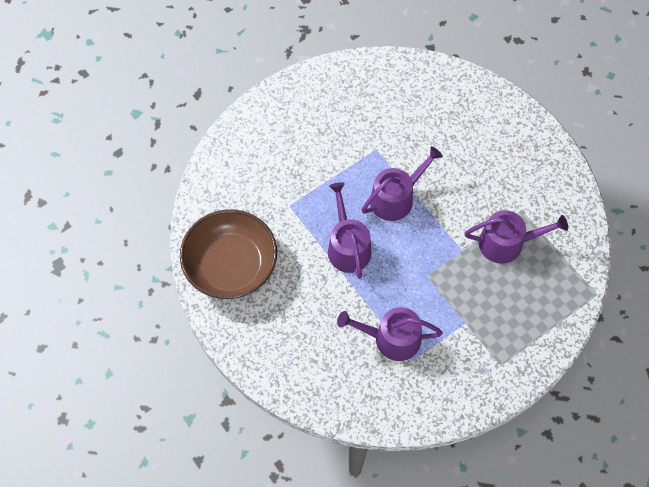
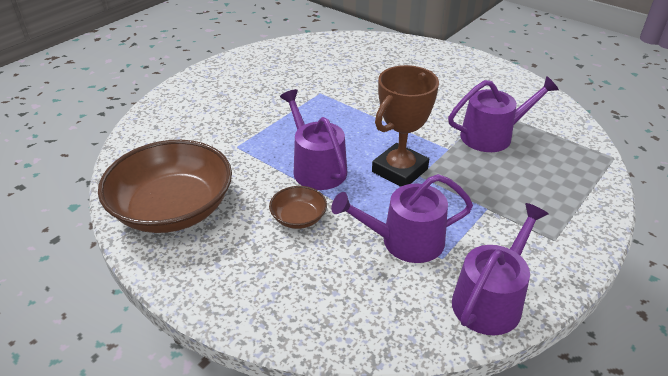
camera: 15 degrees left, 25 degrees down
purple watering can [361,146,443,221] -> purple watering can moved to [452,203,548,335]
none -> brown bowl [269,186,327,229]
none -> brown trophy [372,65,439,187]

